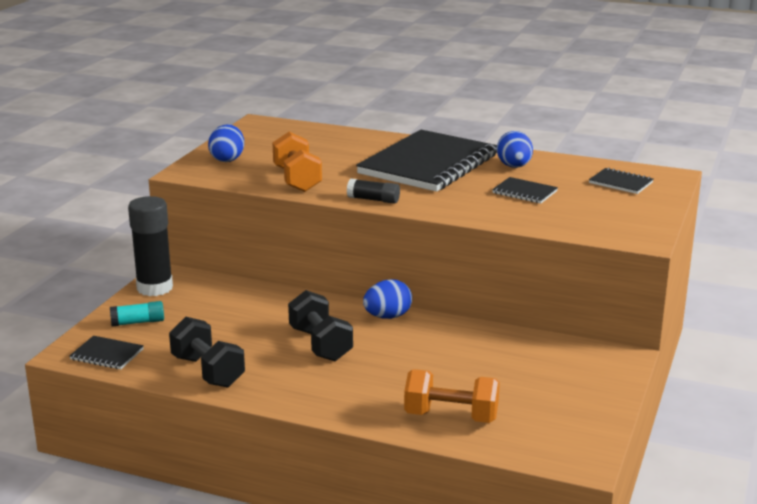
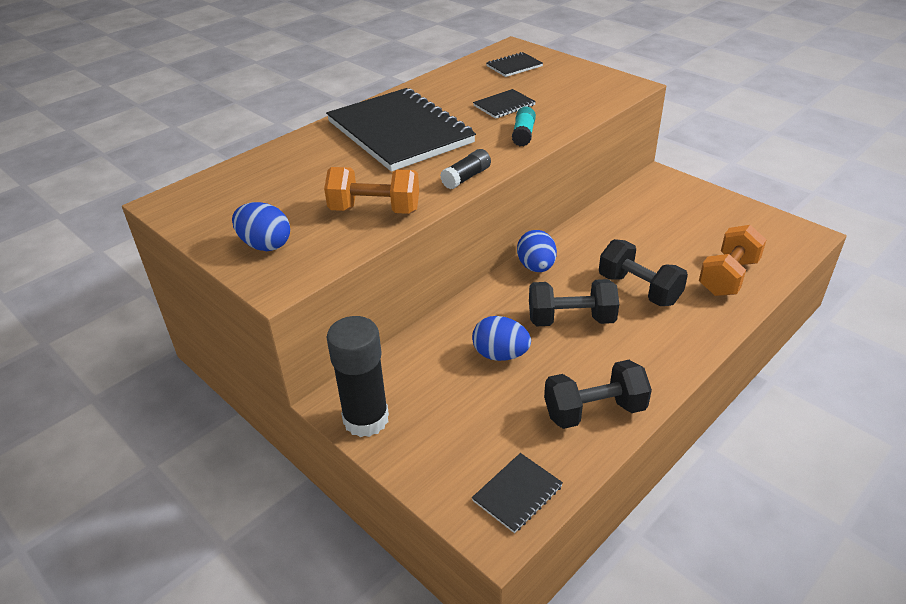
camera: 65 degrees left, 15 degrees up
turquoise glue stick [110,301,164,326] -> turquoise glue stick moved to [512,107,536,147]
blue egg [497,131,533,168] -> blue egg moved to [472,316,531,361]
none -> black dumbbell [599,239,688,306]

